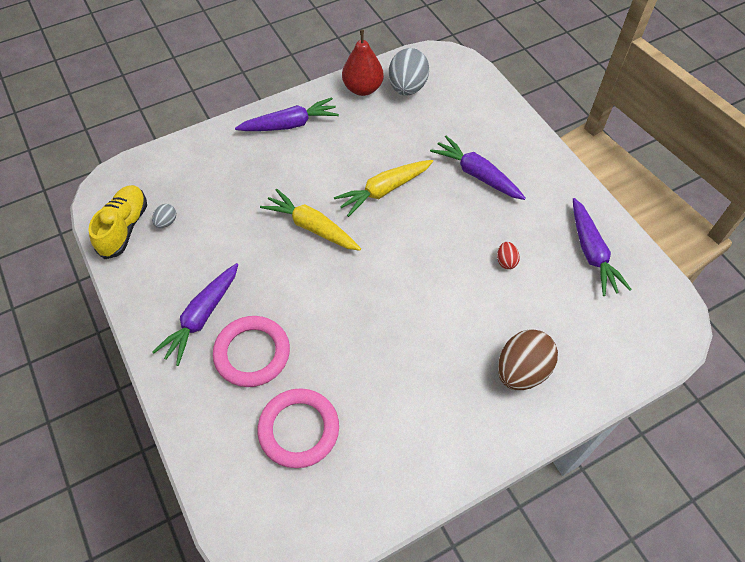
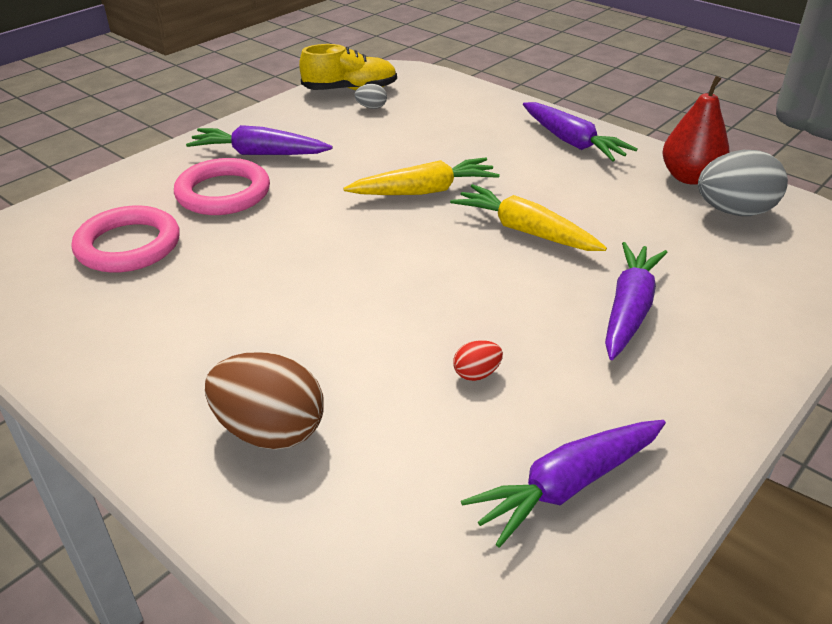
camera: 70 degrees right, 20 degrees down
yellow carrot [260,188,361,251] -> yellow carrot turned 60 degrees clockwise [343,157,500,195]

